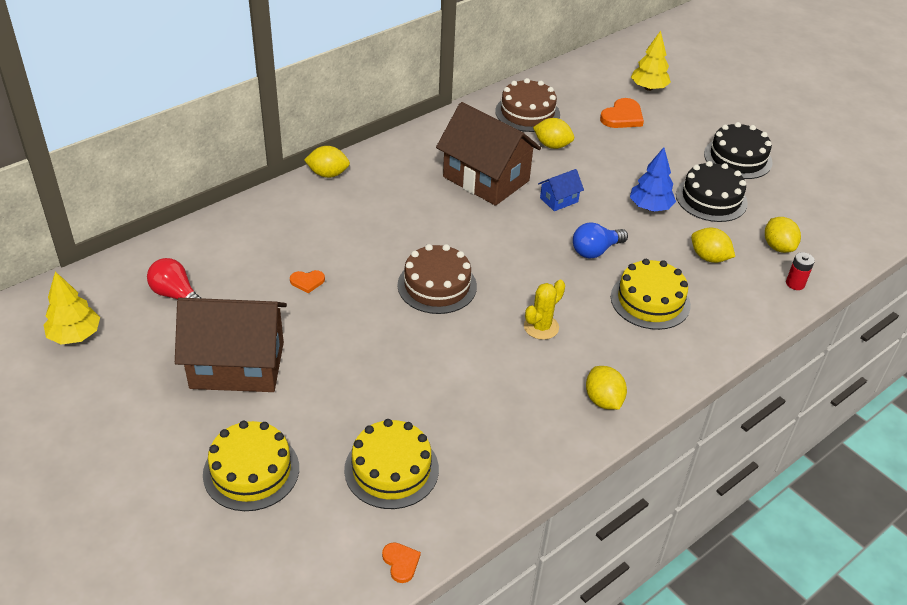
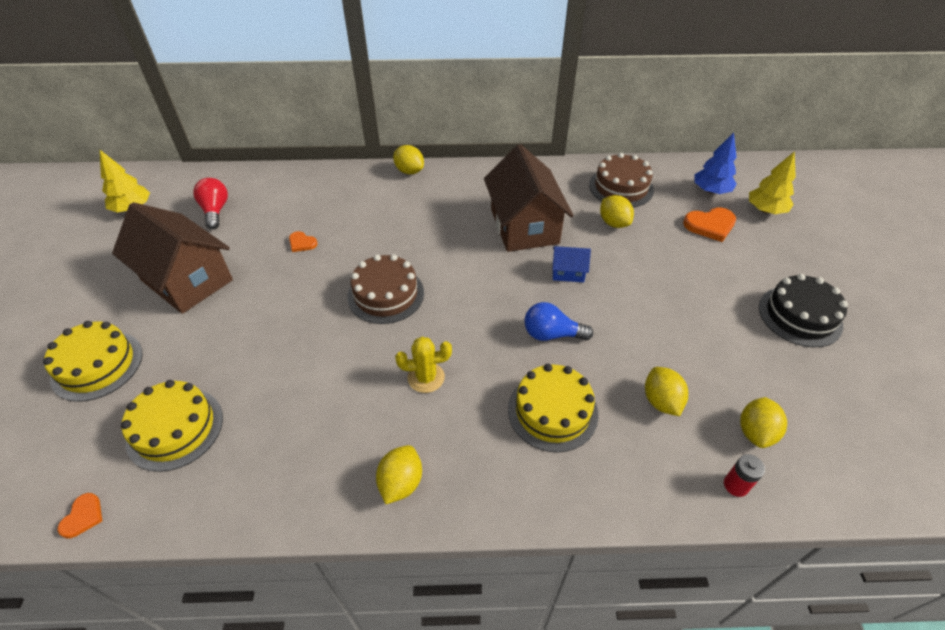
camera: 40 degrees right, 5 degrees up
blue tree [630,147,676,212] -> blue tree moved to [695,132,737,194]
black cake [676,161,748,222] -> none

